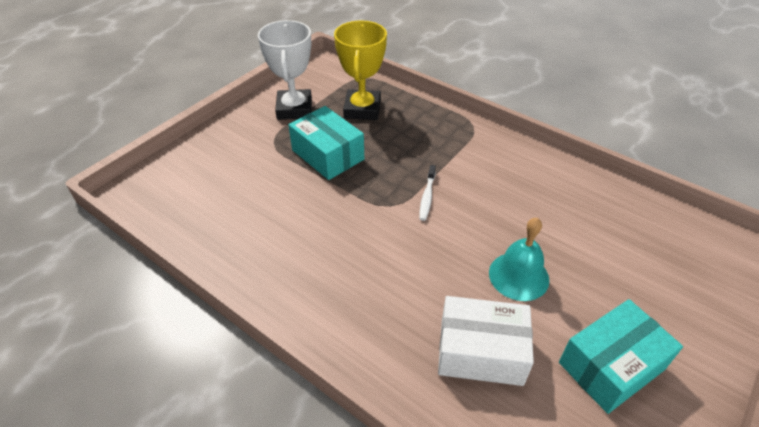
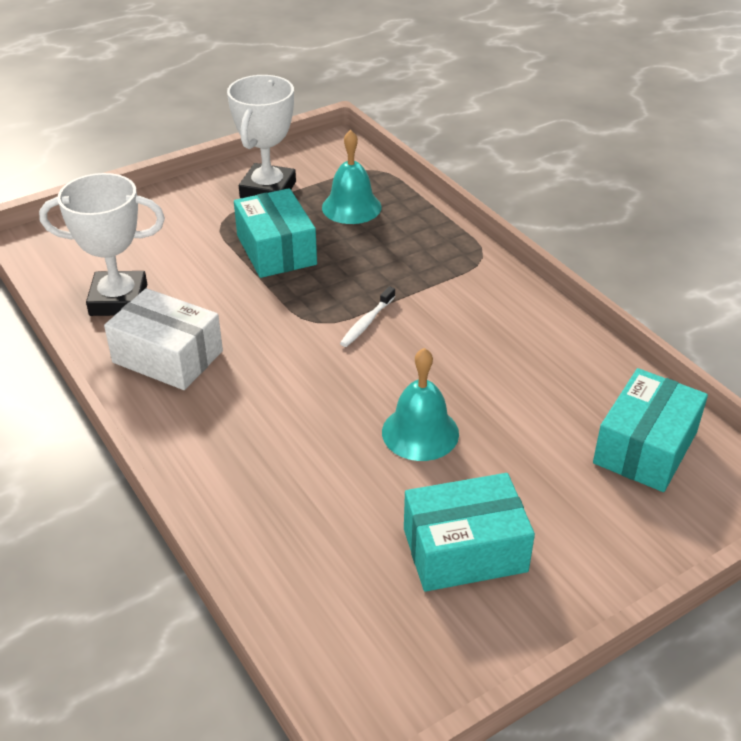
camera: 20 degrees right, 5 degrees down
yellow trophy [334,21,387,120] -> turquoise bell [322,130,381,224]
white box [438,296,534,386] -> white box moved to [104,288,223,390]
none -> white trophy [39,173,165,316]
none -> turquoise box [593,368,708,492]

